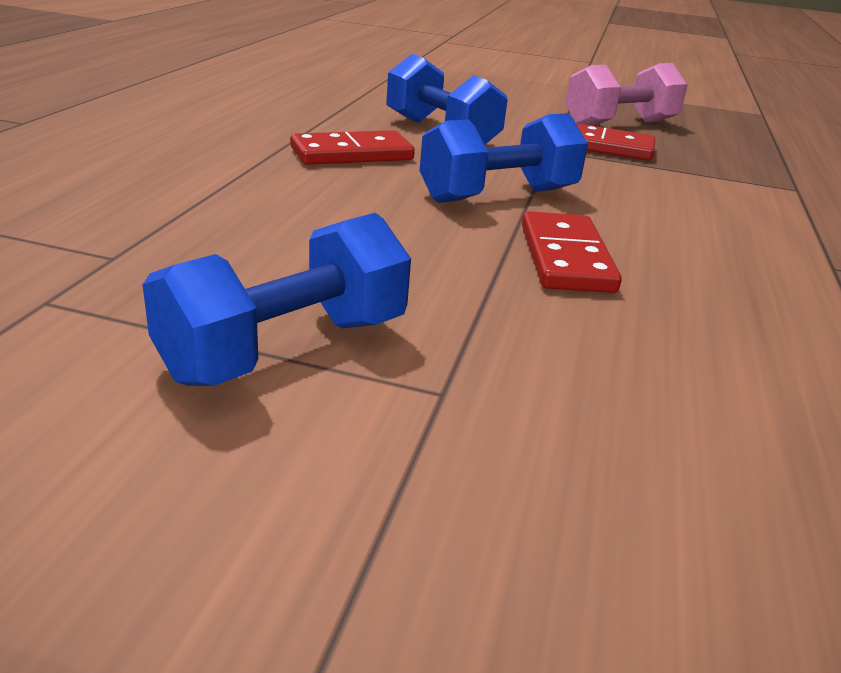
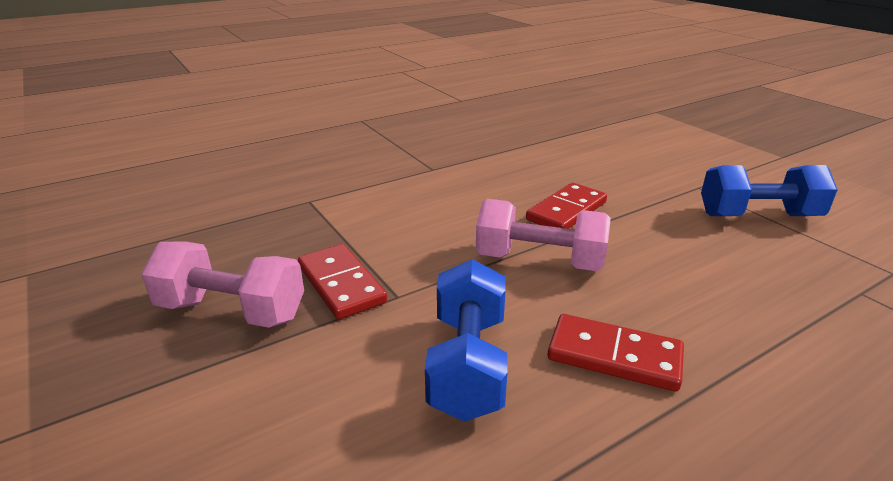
camera: 135 degrees left, 0 degrees up
blue dumbbell [419,113,588,203] -> pink dumbbell [476,199,611,271]

